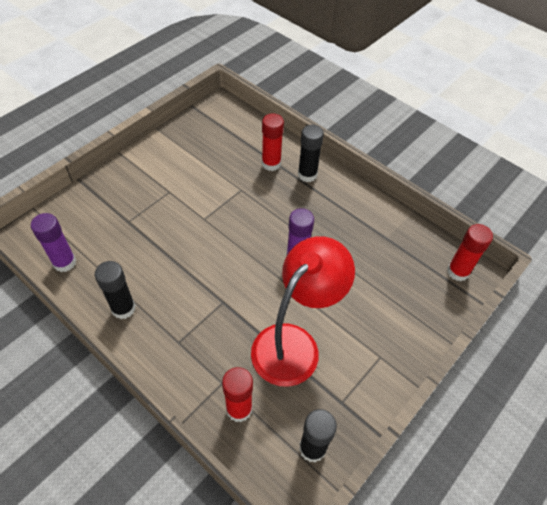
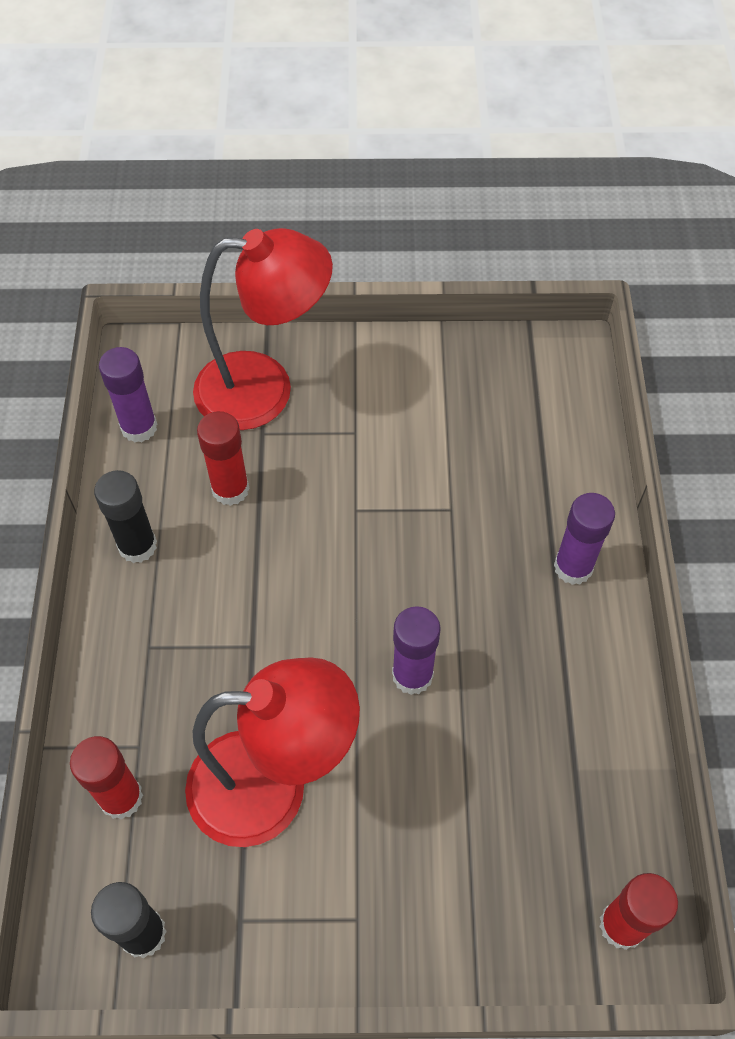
camera: 50 degrees right, 5 degrees up
red glue stick [262,113,284,171] -> red glue stick moved to [197,411,249,506]
black glue stick [298,125,324,182] -> purple glue stick [554,493,615,585]
none -> red lamp [193,228,333,430]

